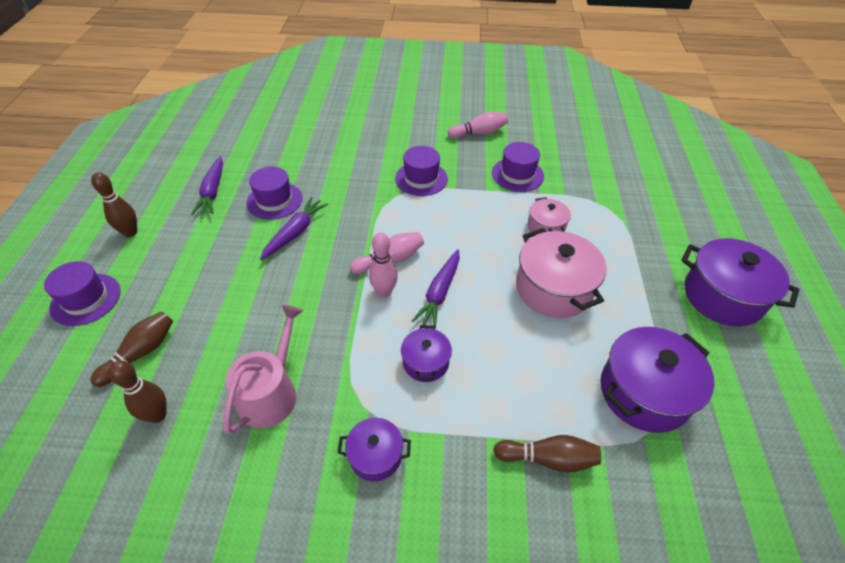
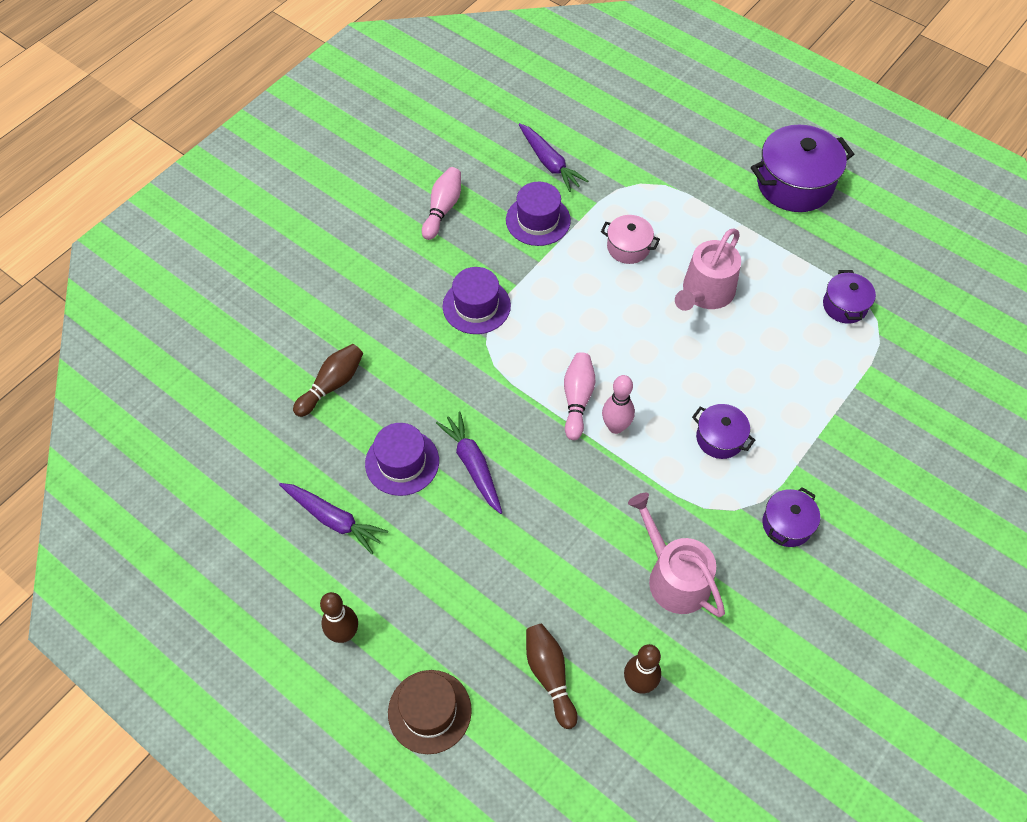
camera: 55 degrees left, 10 degrees up
purple hat [44,261,121,326] -> brown hat [388,670,472,754]
purple carrot [412,249,460,329] -> purple carrot moved to [519,123,588,192]
brown bowling pin [493,435,601,473] -> brown bowling pin moved to [293,344,363,417]
pink pot [516,228,607,318] -> pink watering can [675,228,741,311]
purple pot [600,327,715,433] -> purple pot [823,270,876,324], size x0.54

